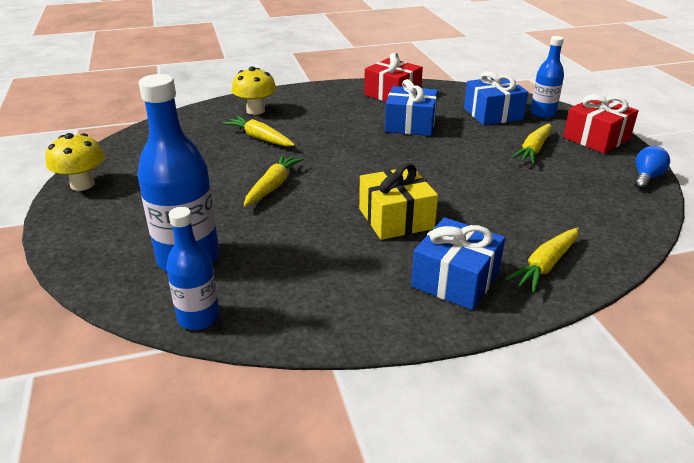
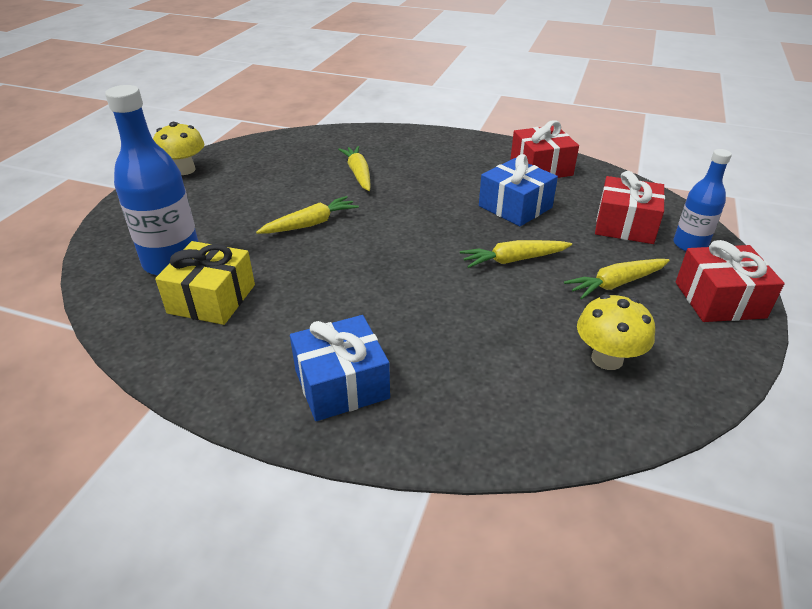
camera: 35 degrees right, 5 degrees up
blue bottle [166,207,220,330] -> none
yellow mushroom [232,66,276,115] -> yellow mushroom moved to [577,294,655,370]
yellow gift [359,163,438,240] -> yellow gift moved to [155,241,255,325]
blue gift [464,71,528,125] -> red gift [595,171,665,244]
yellow carrot [506,228,579,293] -> yellow carrot moved to [460,240,572,268]
blue light bulb [634,146,670,189] -> none

